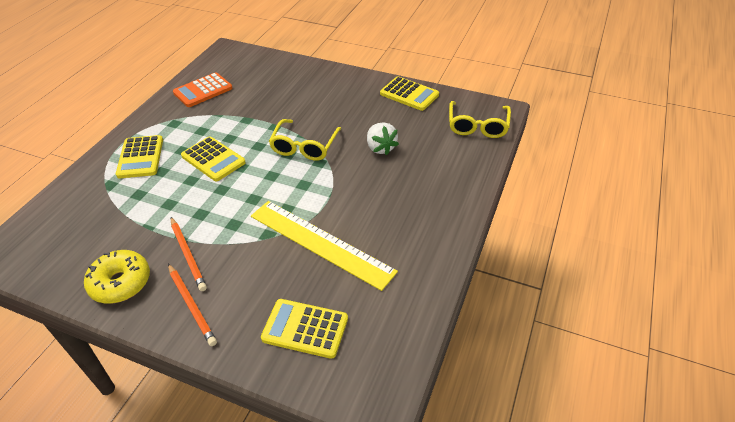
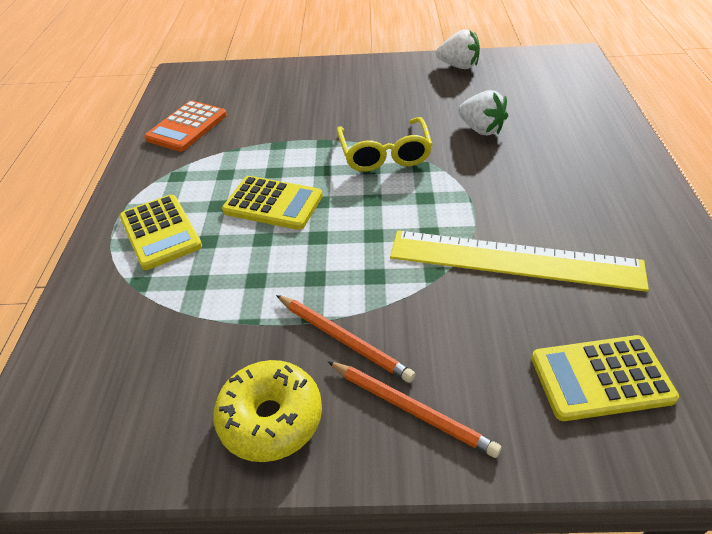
camera: 20 degrees left, 0 degrees up
yellow calculator [380,76,439,111] -> white strawberry [436,29,480,69]
yellow glasses [449,101,511,138] -> none

